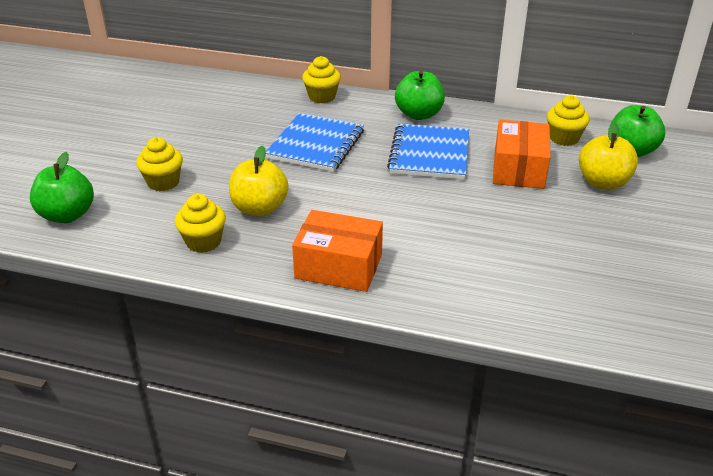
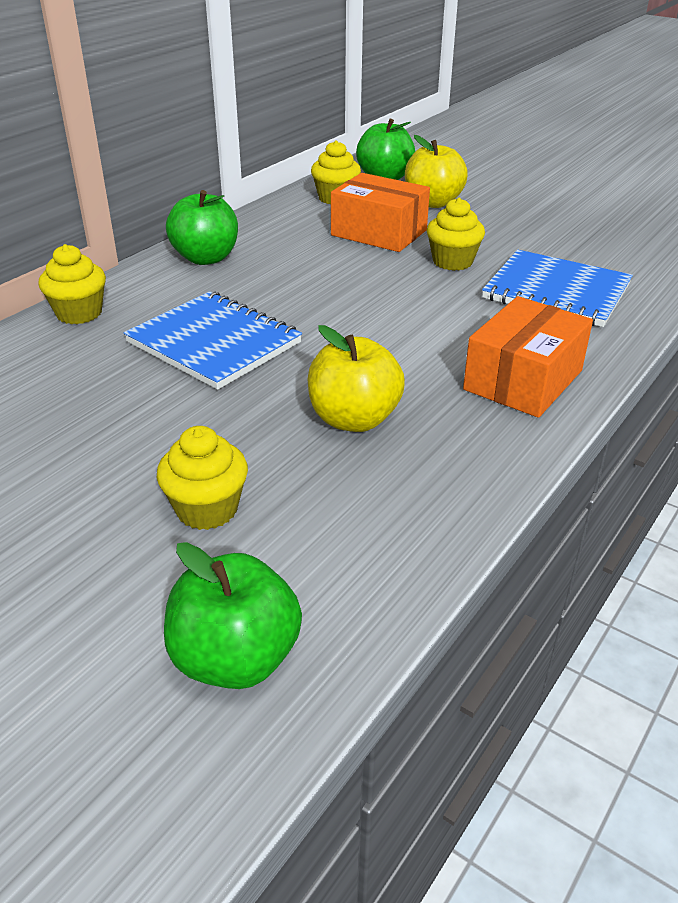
camera: 70 degrees left, 0 degrees up
yellow cupcake [175,194,226,253] -> yellow cupcake moved to [427,198,485,271]
blue notebook [387,124,469,180] -> blue notebook moved to [482,250,633,327]

